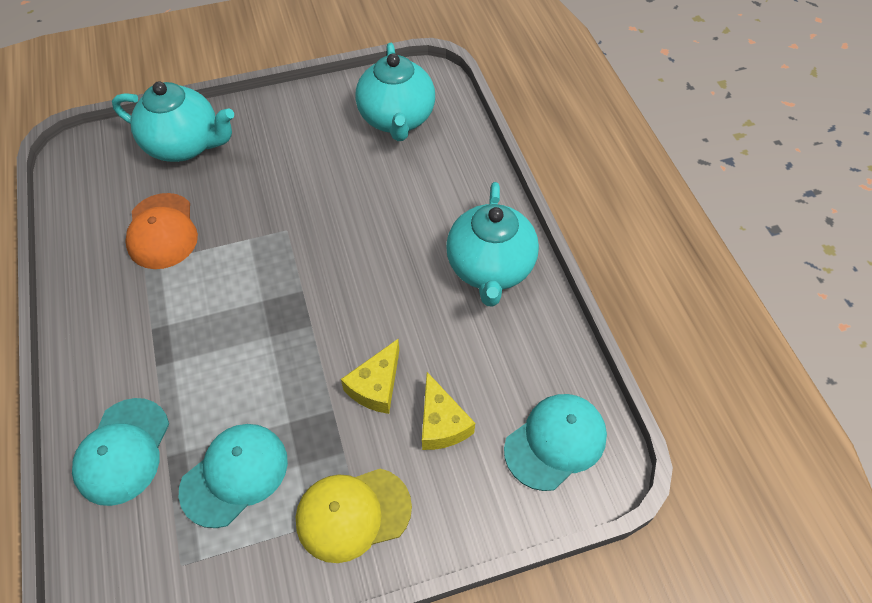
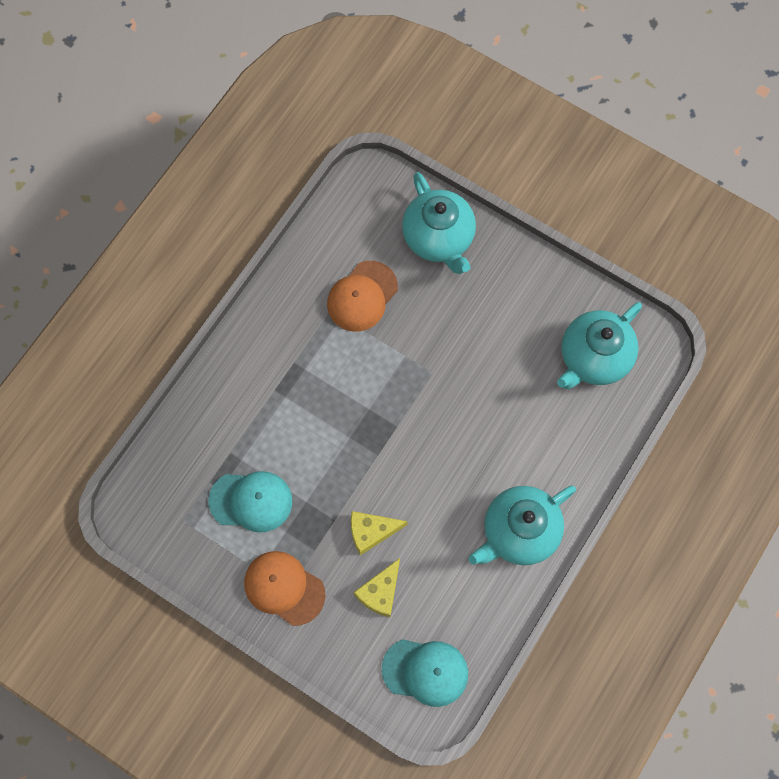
camera: 50 degrees right, 15 degrees up
turquoise cap [72,398,169,506] -> none
yellow cap [296,469,412,563] -> orange cap [244,551,326,626]

